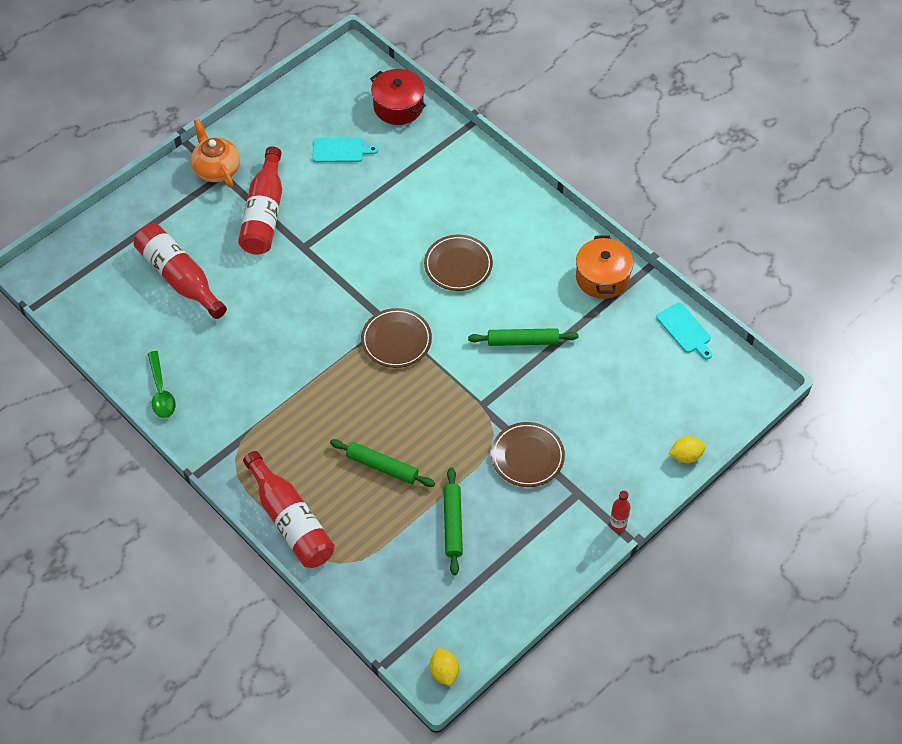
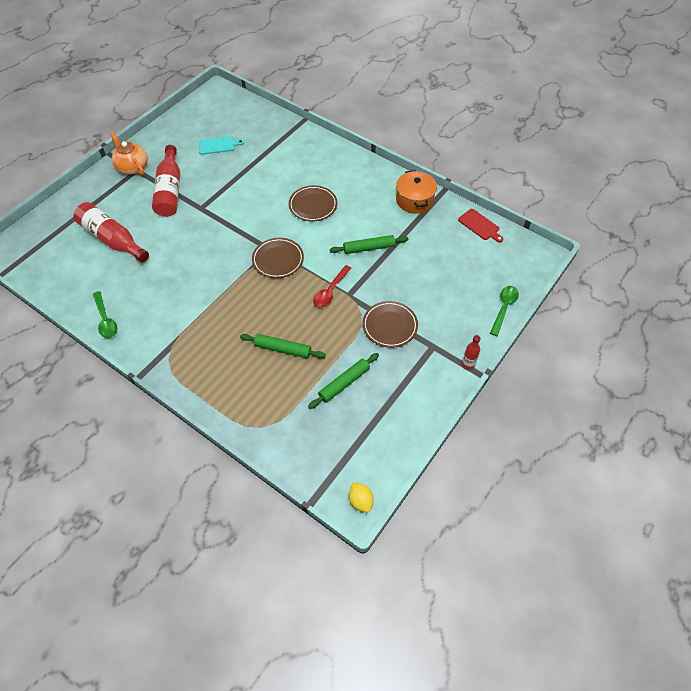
camera: 10 degrees left, 0 degrees up
red bottle [243,451,335,568] -> none
red pot [370,69,426,125] -> none
green rolling pin [443,468,463,575] -> green rolling pin turned 60 degrees clockwise [308,353,379,409]
turquoise cutting board [656,303,712,360] -> red cutting board [458,209,504,243]
yellow lemon [669,436,706,463] -> green spoon [490,286,519,336]
none -> red spoon [313,265,352,308]

